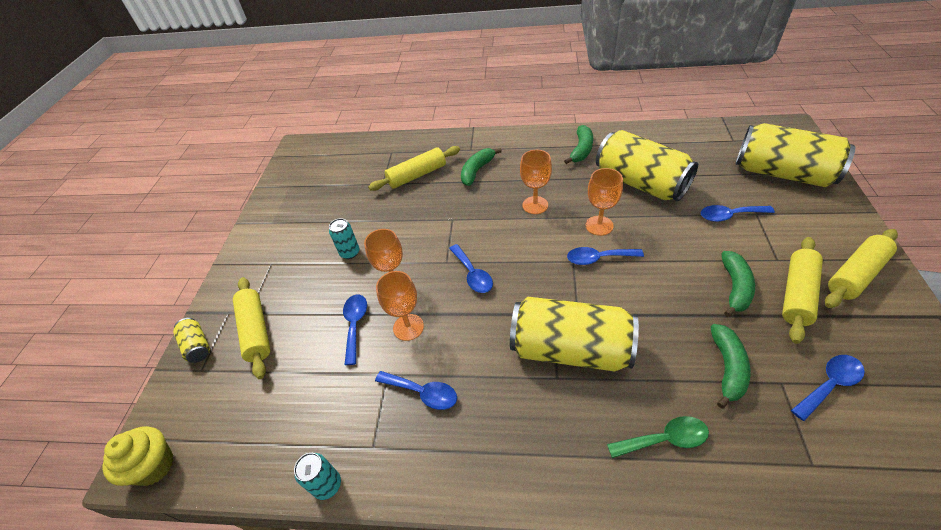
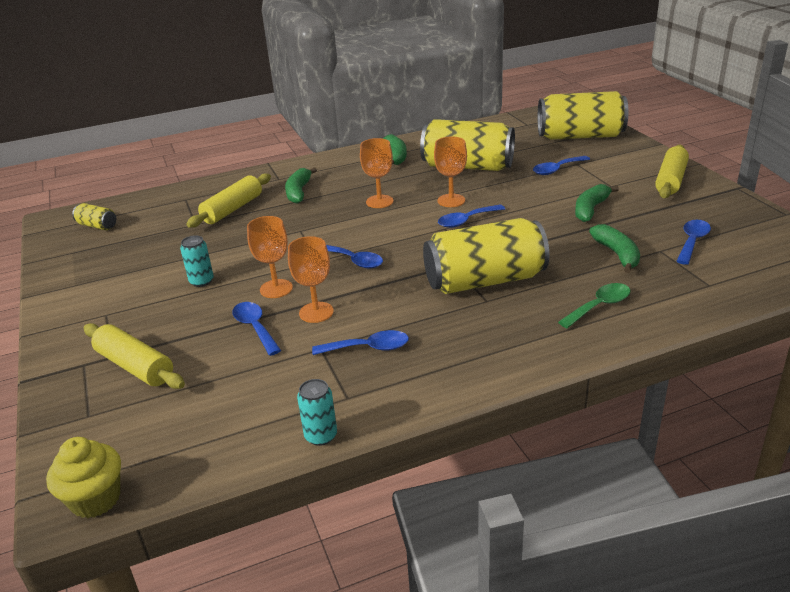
camera: 30 degrees left, 15 degrees down
yellow can [173,318,210,363] -> yellow can moved to [72,203,116,230]
green banana [721,251,755,317] -> green banana turned 135 degrees counterclockwise [575,184,619,222]
yellow rolling pin [782,237,823,344] -> none

